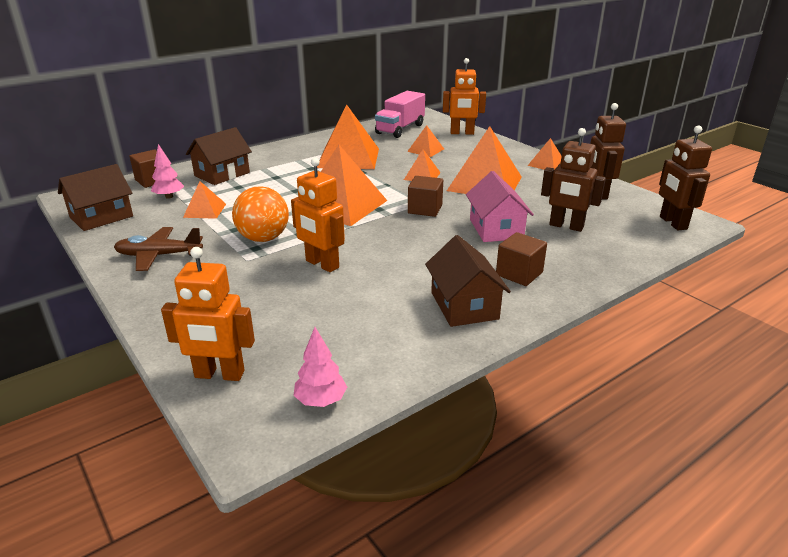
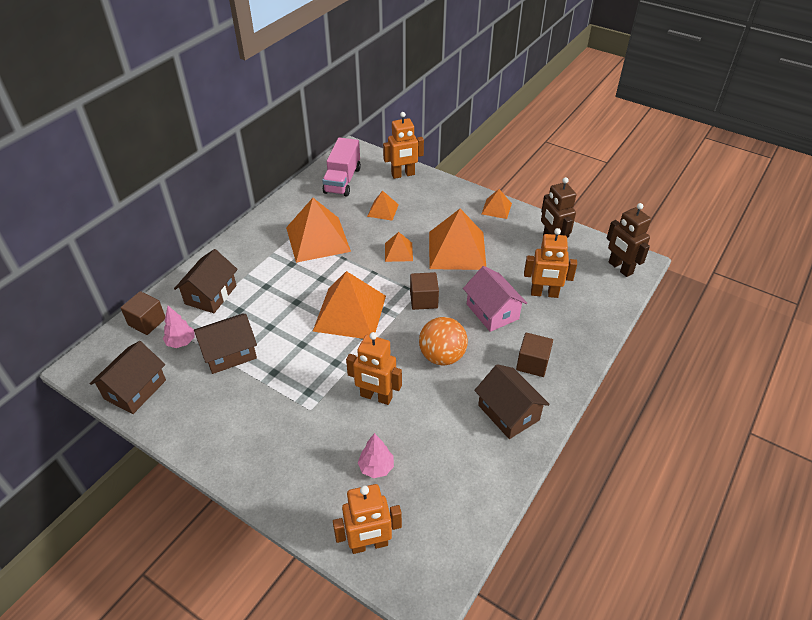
camera: 20 degrees left, 15 degrees up
brown plane [114,227,203,271] -> none
orange pyramid [183,181,226,219] -> brown house [194,313,257,374]
orange ball [232,186,289,242] -> orange ball moved to [419,317,468,366]
pink tree [293,327,347,407] -> pink tree moved to [358,433,394,478]
brown robot [541,128,606,232] -> orange robot [524,228,577,298]

